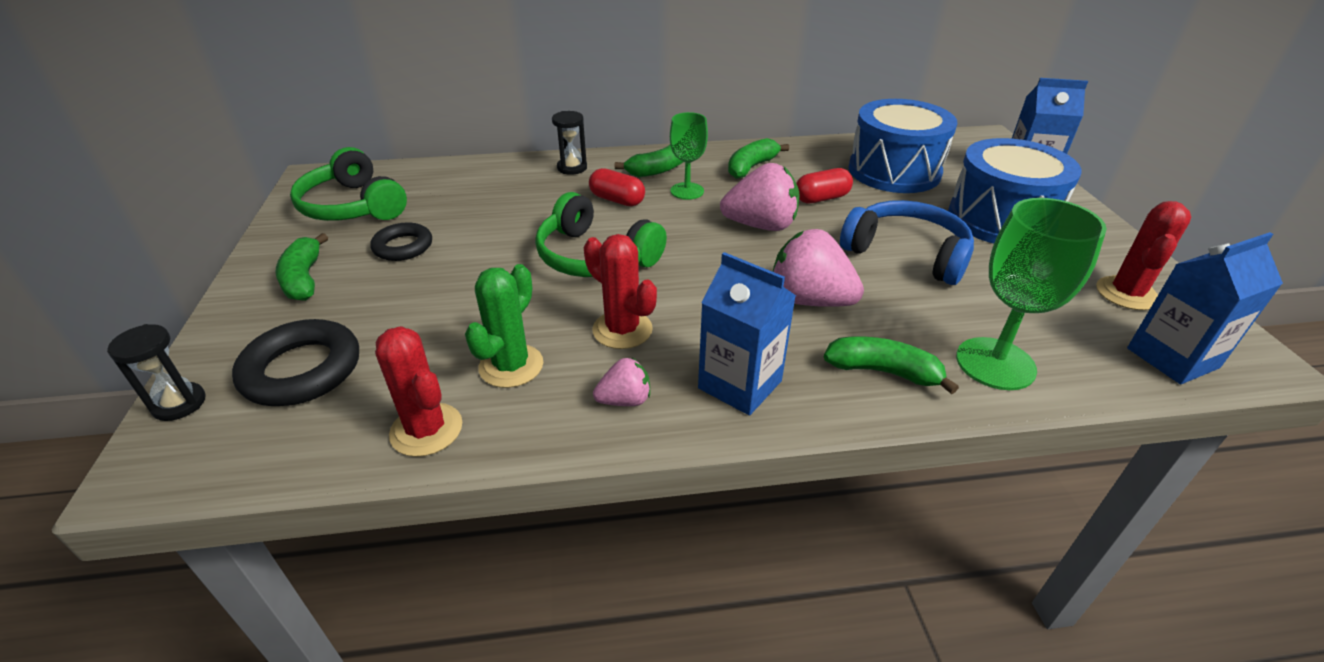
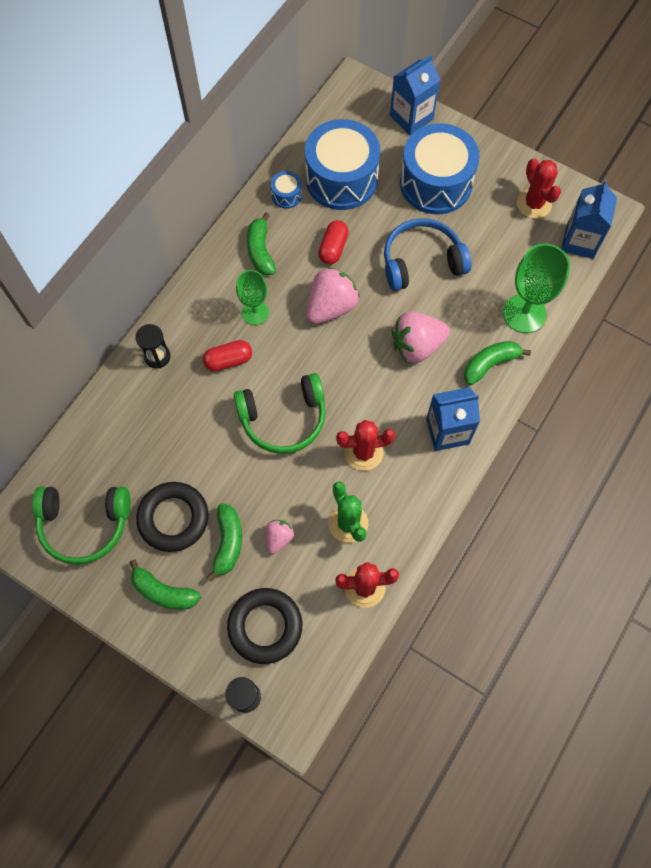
camera: 50 degrees left, 30 degrees up
black ring [370,222,432,261] -> black ring [136,482,209,552], size x1.55
pink strawberry [593,358,650,406] -> pink strawberry moved to [266,520,294,554]
green banana [615,145,683,177] -> green banana moved to [206,503,242,582]
none -> blue drum [271,171,302,209]

